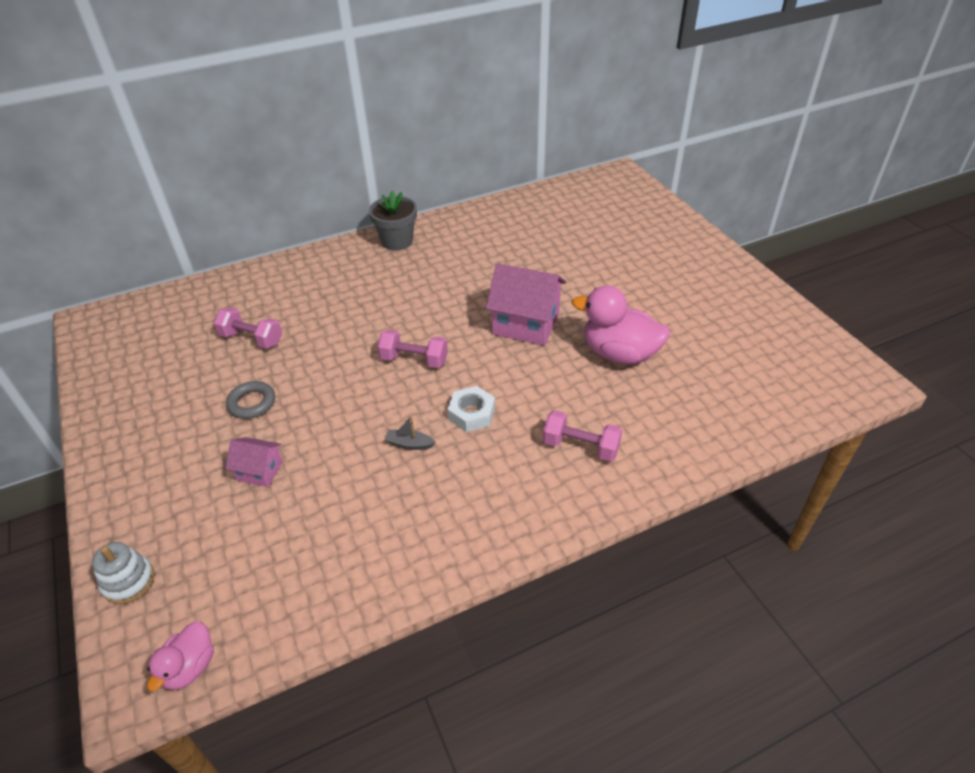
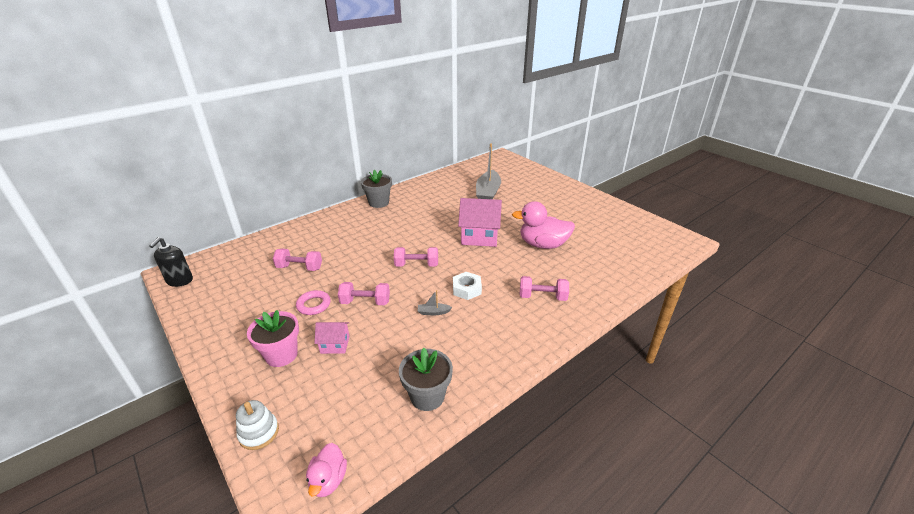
camera: 15 degrees left, 10 degrees down
grey ring [226,381,275,419] -> pink ring [296,290,331,315]
none -> black soap dispenser [149,237,193,287]
none -> pink flower pot [247,310,299,367]
none -> pink dumbbell [338,282,390,305]
none -> grey flower pot [399,348,453,411]
none -> grey boat [476,144,501,199]

